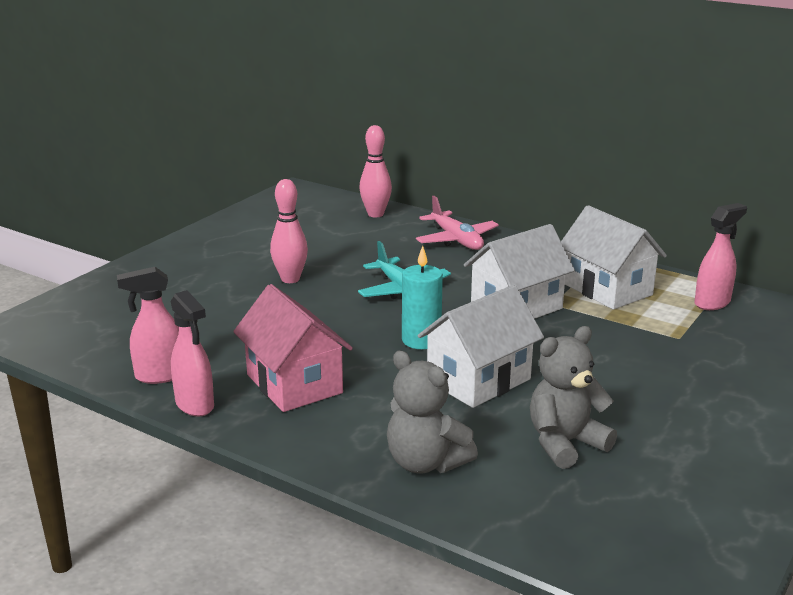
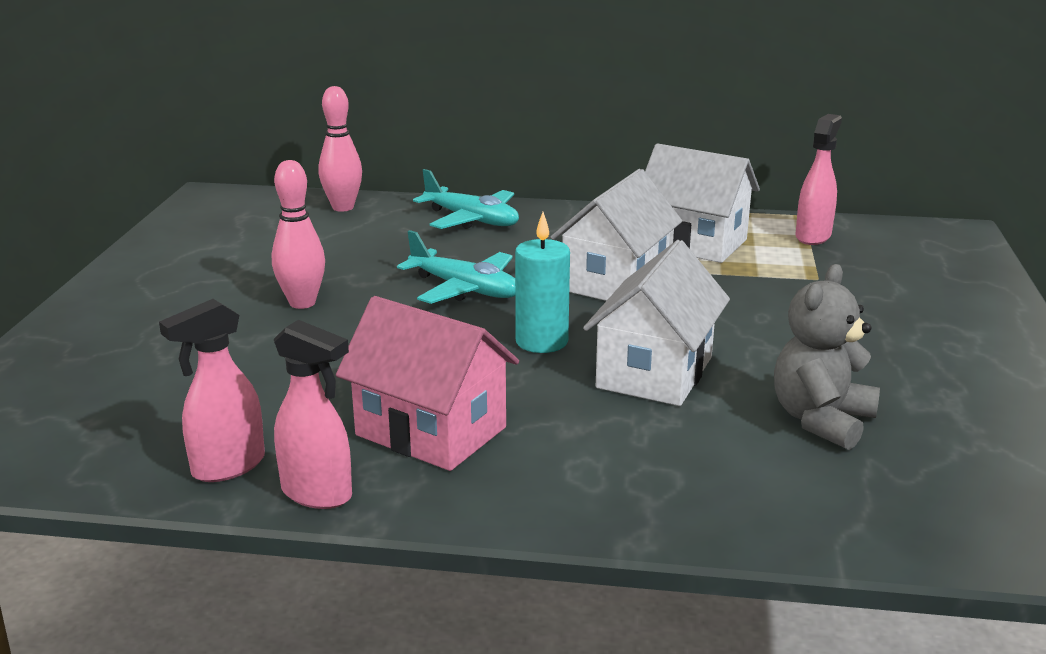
camera: 25 degrees left, 0 degrees up
grey teddy bear [387,351,478,473] -> none
pink plane [416,196,499,250] -> turquoise plane [413,169,519,229]

